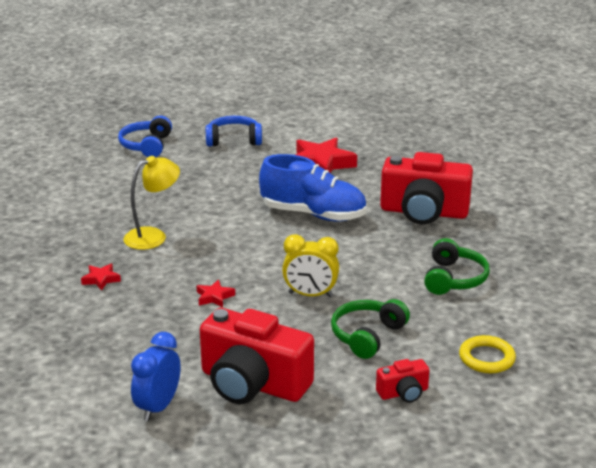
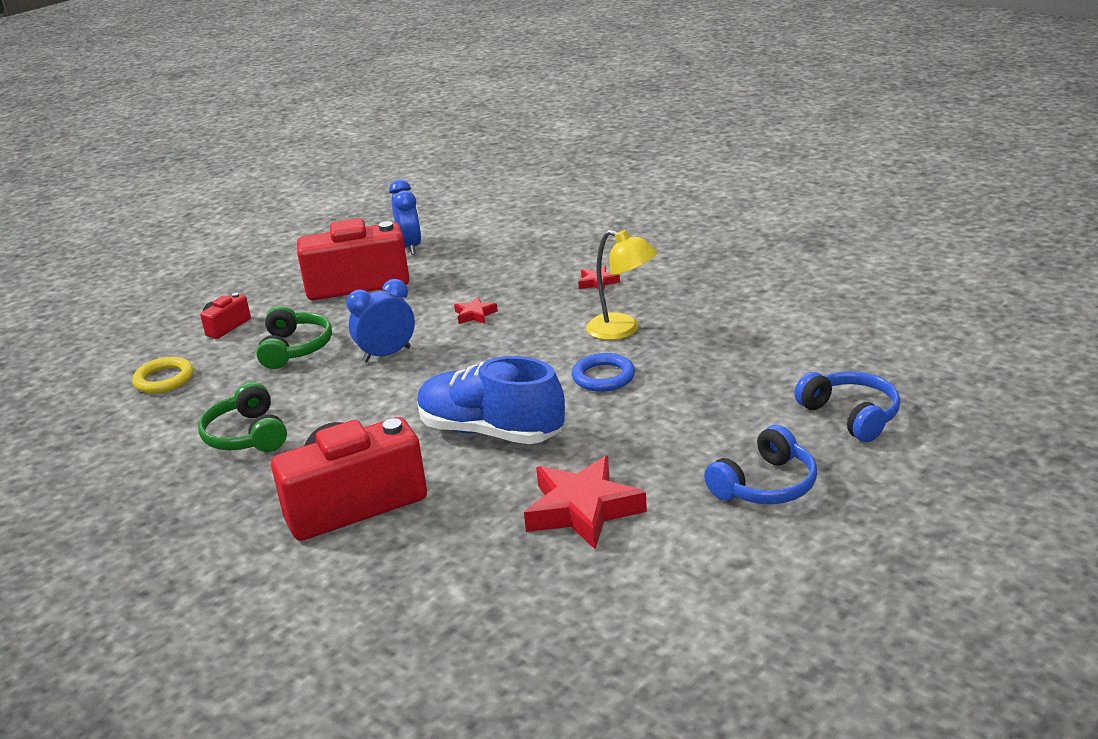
camera: 145 degrees right, 0 degrees up
yellow lamp [123,156,180,250] -> yellow lamp turned 75 degrees counterclockwise [586,230,657,340]
blue shoe [259,154,366,221] -> blue shoe turned 45 degrees clockwise [417,356,565,444]
yellow clock [282,234,339,297] -> blue clock [346,279,415,362]
none -> blue ring [572,353,635,392]

